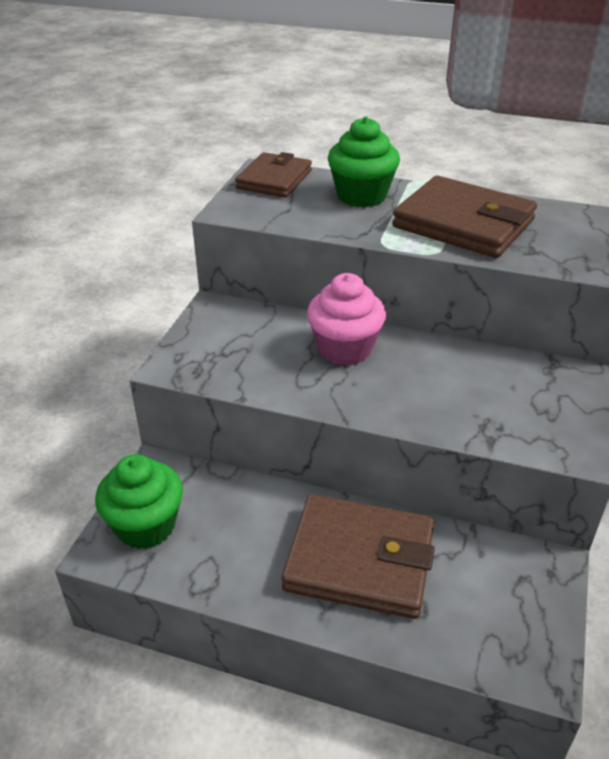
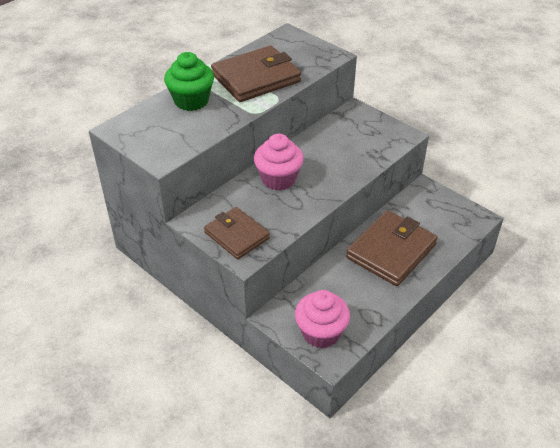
camera: 65 degrees left, 5 degrees up
green cupcake [95,454,183,549] -> pink cupcake [295,290,350,348]
brown wallet [235,152,312,198] -> brown wallet moved to [204,207,270,259]

